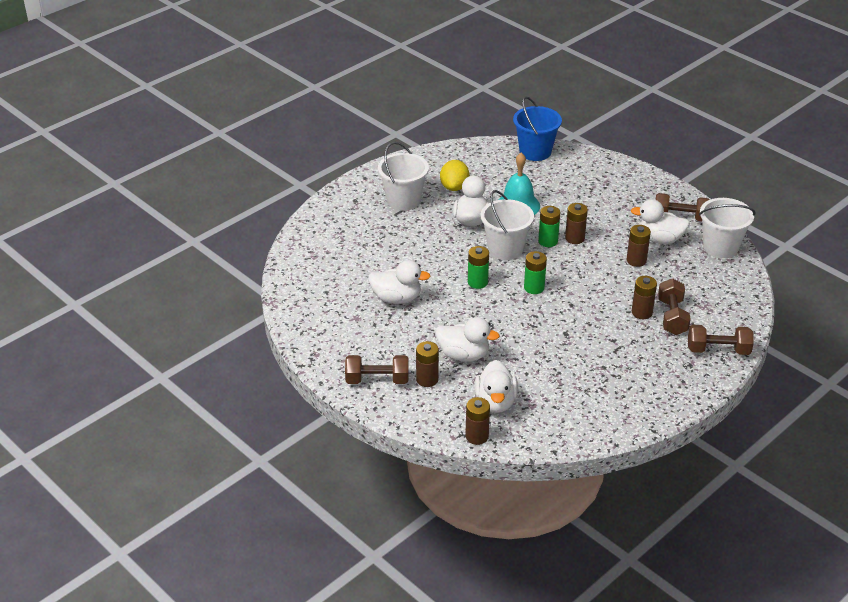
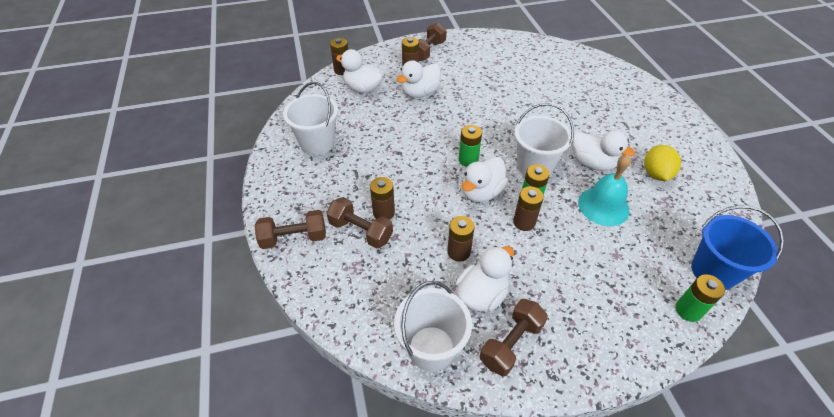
camera: 120 degrees right, 10 degrees up
white duck [368,260,430,304] -> white duck moved to [462,156,508,202]
white bucket [378,142,429,211] -> white bucket moved to [283,82,338,155]
yellow lemon [440,160,469,191] -> yellow lemon turned 60 degrees clockwise [644,145,681,181]
green battery [468,246,489,289] -> green battery moved to [676,274,725,322]
brown dumbbell [688,325,754,355] -> brown dumbbell turned 45 degrees clockwise [255,210,326,249]

